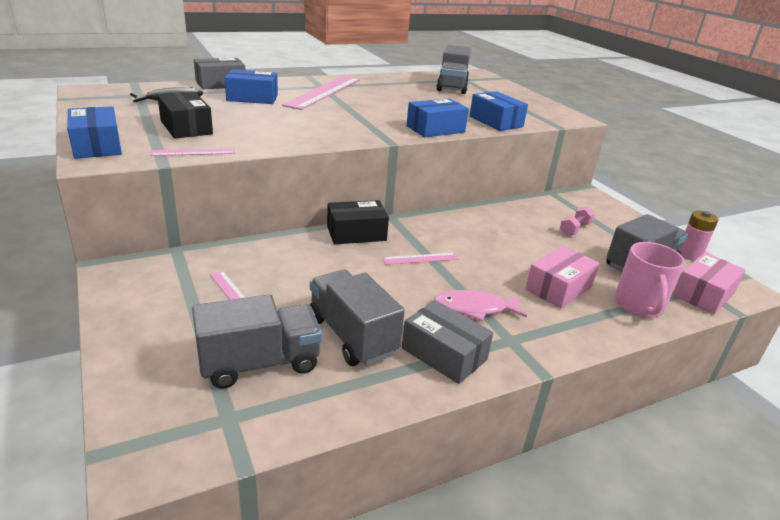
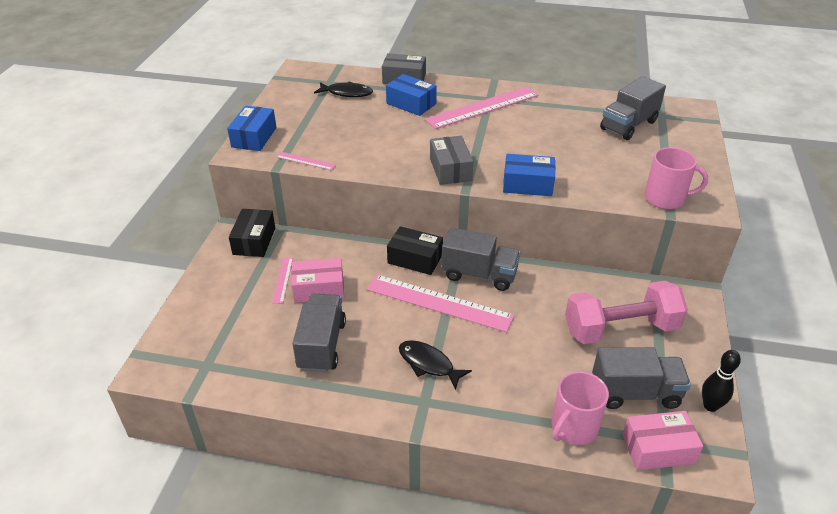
camera: 40 degrees right, 10 degrees up
black box [157,92,213,139] -> black box moved to [229,209,275,257]
grey truck [192,294,322,389] -> grey truck moved to [441,227,520,291]
pink ruler [383,253,459,265] -> pink ruler [367,274,514,332], size x2.21
grey box [402,300,493,384] -> grey box moved to [430,136,473,185]
pink fish [434,290,527,321] -> black fish [399,340,472,390]
blue box [470,91,528,131] -> none
pink box [525,246,599,309] -> pink box moved to [291,258,344,303]
pink dumbbell [560,207,595,236] -> pink dumbbell [565,281,688,344], size x2.43
pink battery [680,210,719,261] -> black bowling pin [702,350,741,412]
none -> pink mug [644,147,708,209]

